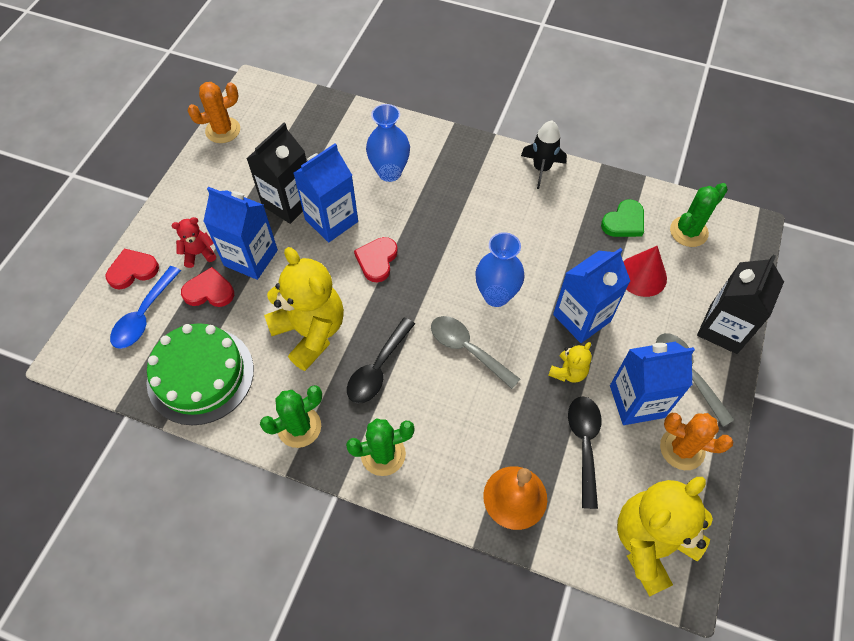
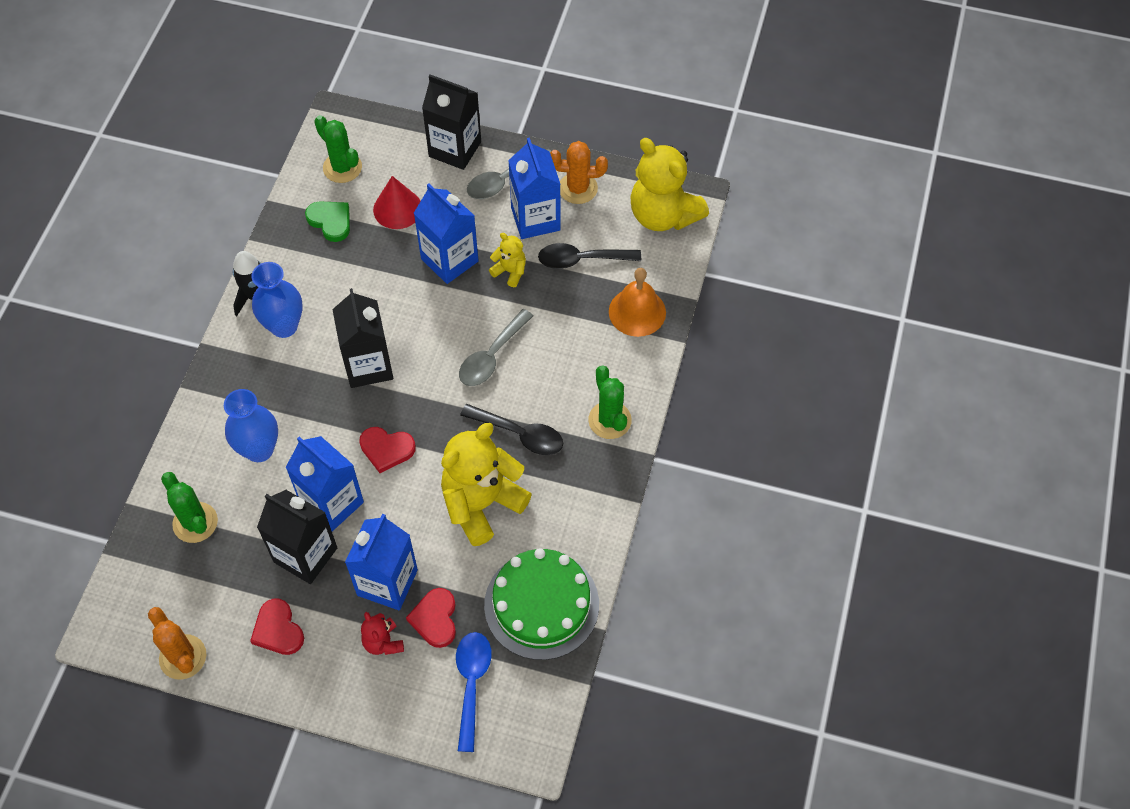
camera: 95 degrees left, 0 degrees up
red heart [106,248,159,289] -> red heart moved to [250,598,304,655]
blue spoon [110,266,181,349] -> blue spoon turned 105 degrees counterclockwise [456,632,492,752]
green cactus [260,385,322,448] -> green cactus moved to [161,472,218,543]
blue vase [475,232,525,307] -> blue vase moved to [252,262,302,338]
orange cactus [660,413,733,470] -> orange cactus turned 75 degrees clockwise [550,141,608,204]
none -> black carton [332,288,393,388]

